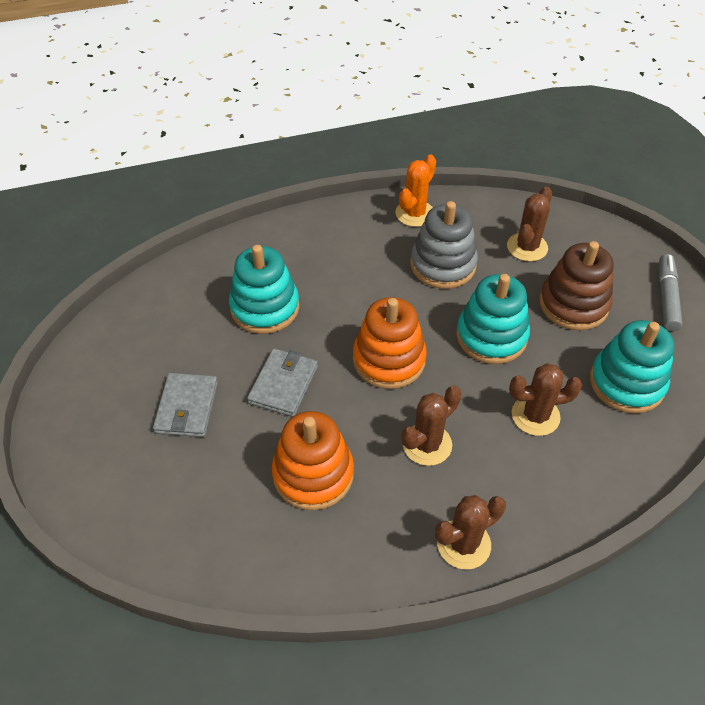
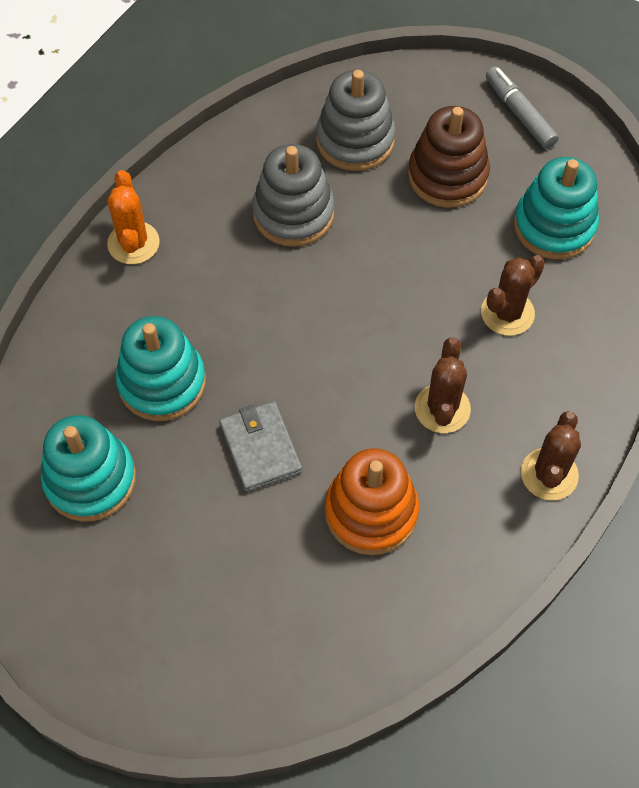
camera: 40 degrees left, 10 degrees up
grey wallet [153,373,218,437] -> none
orange stacking toy [353,297,427,389] -> none
orange cactus [395,155,436,227] -> orange cactus moved to [107,170,160,264]
turquoise stacking toy [456,274,530,364] -> turquoise stacking toy moved to [41,415,136,522]
brown cactus [507,187,552,262] -> grey stacking toy [316,70,396,171]

